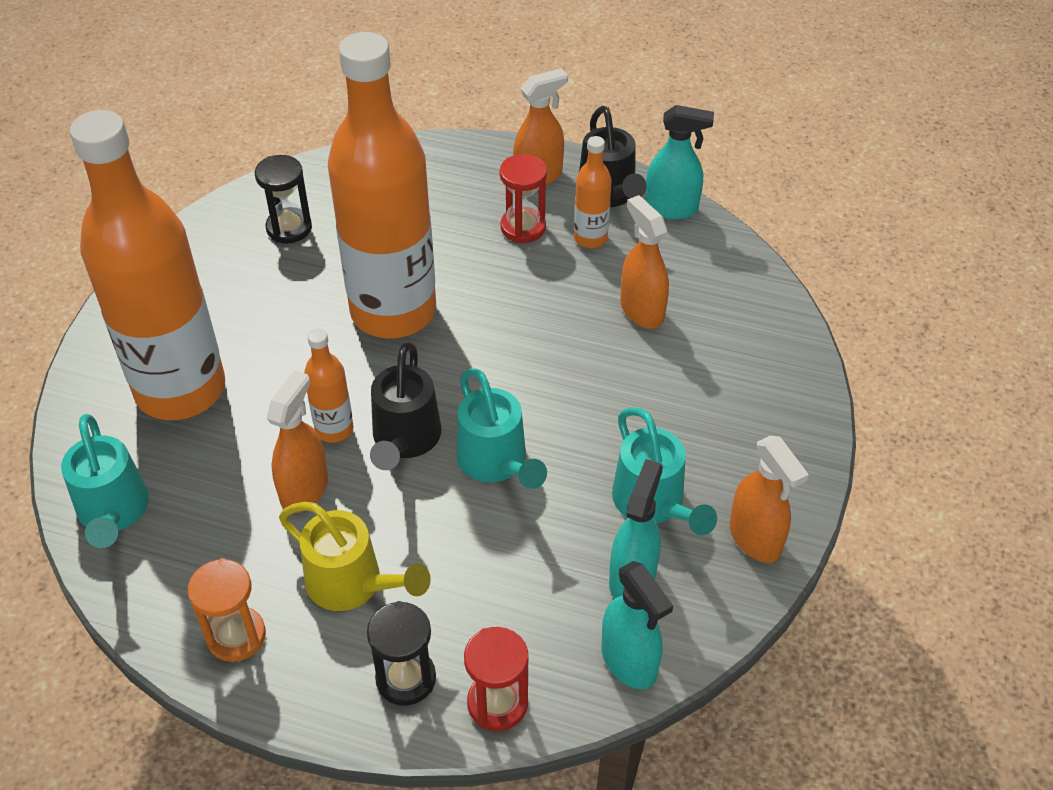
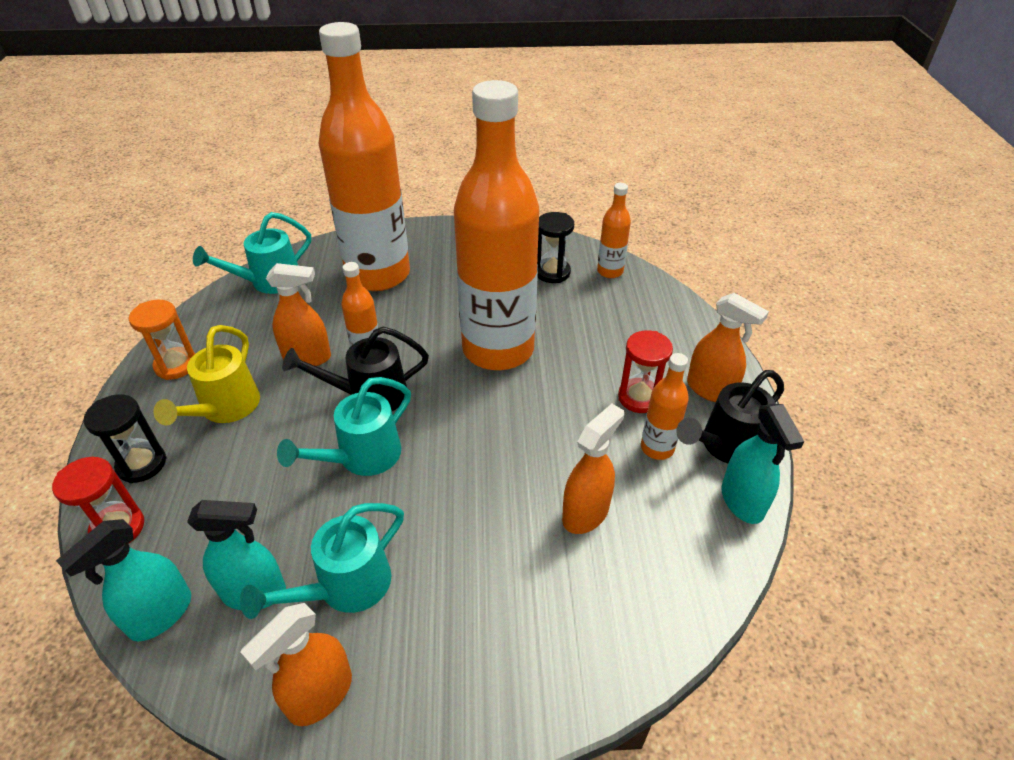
camera: 70 degrees right, 5 degrees down
none -> orange bottle [597,183,631,278]

